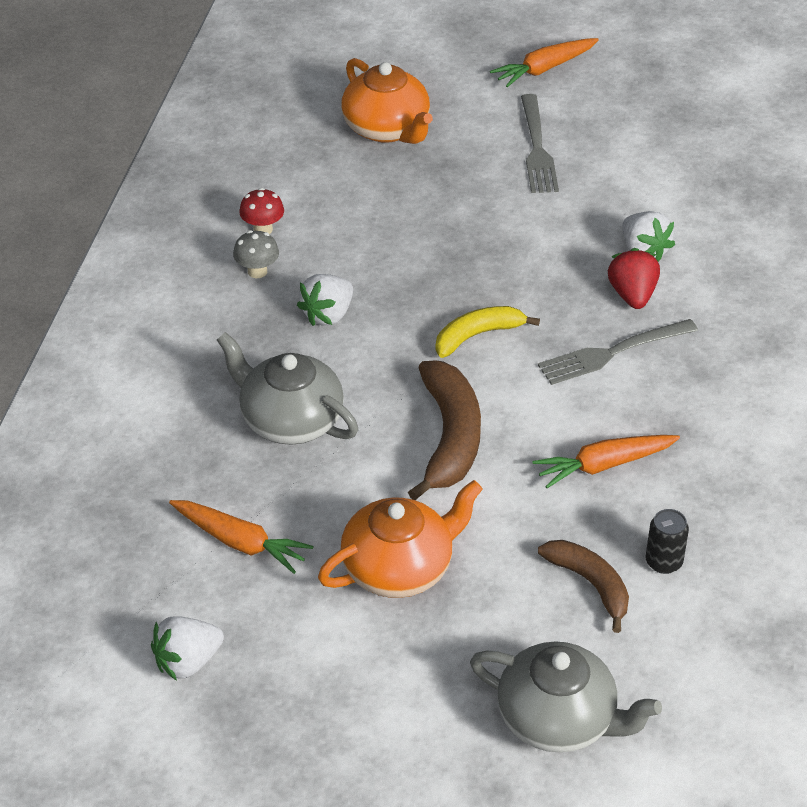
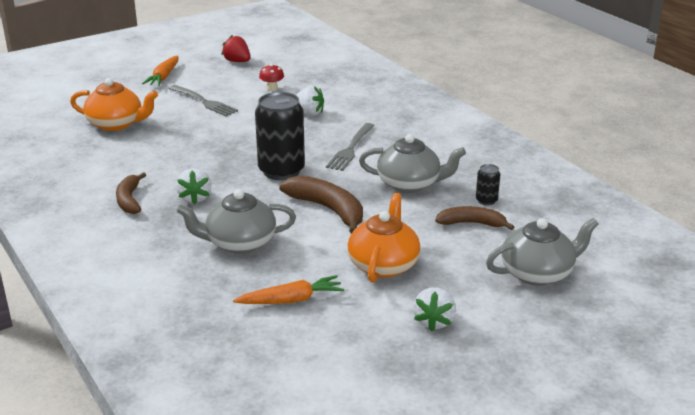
camera: 45 degrees left, 15 degrees down
white strawberry [151,616,224,681] -> white strawberry moved to [413,287,456,331]
grey mushroom [233,230,279,278] -> brown banana [116,172,146,214]
red mushroom [239,188,284,234] -> red mushroom moved to [259,64,284,91]
yellow banana [436,306,540,358] -> black can [255,92,305,180]
orange carrot [532,435,680,488] -> grey teapot [359,134,466,193]
red strawberry [608,248,660,309] -> red strawberry moved to [221,35,251,62]

